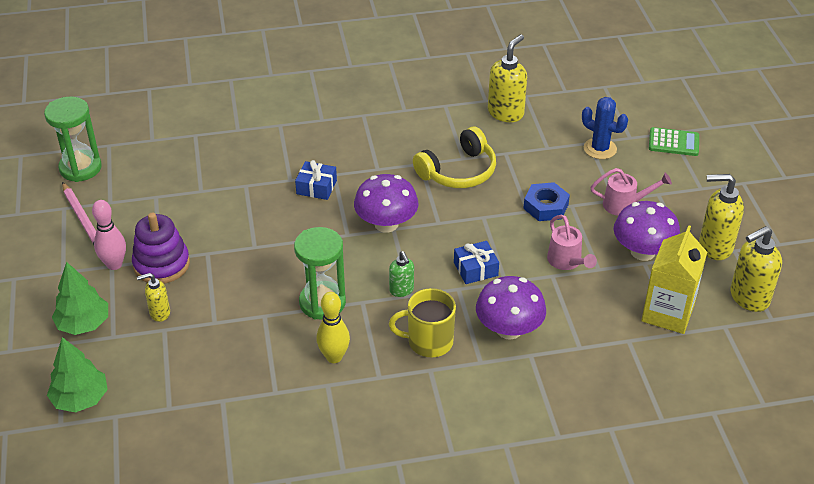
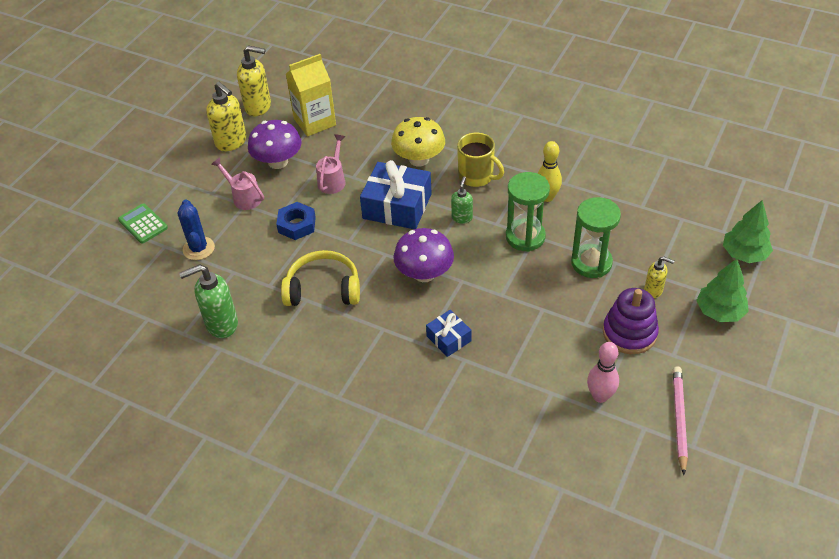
camera: 140 degrees left, 5 degrees up
green hourglass [44,96,102,182] -> green hourglass moved to [571,197,621,278]
pink bowling pin [92,200,126,270] -> pink bowling pin moved to [587,342,619,403]
blue gift [454,241,499,284] -> blue gift [360,160,432,229], size x1.89
purple mushroom [476,276,546,340] -> yellow mushroom [391,117,445,166]
yellow soap dispenser [488,34,527,122] -> green soap dispenser [179,264,238,338]

